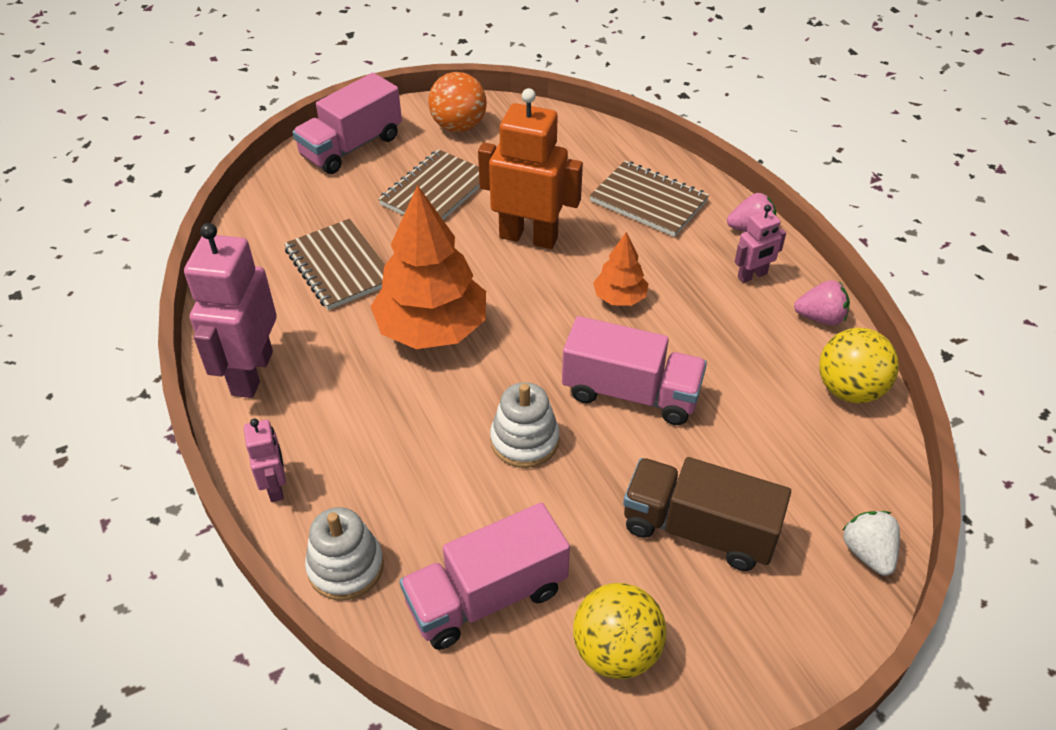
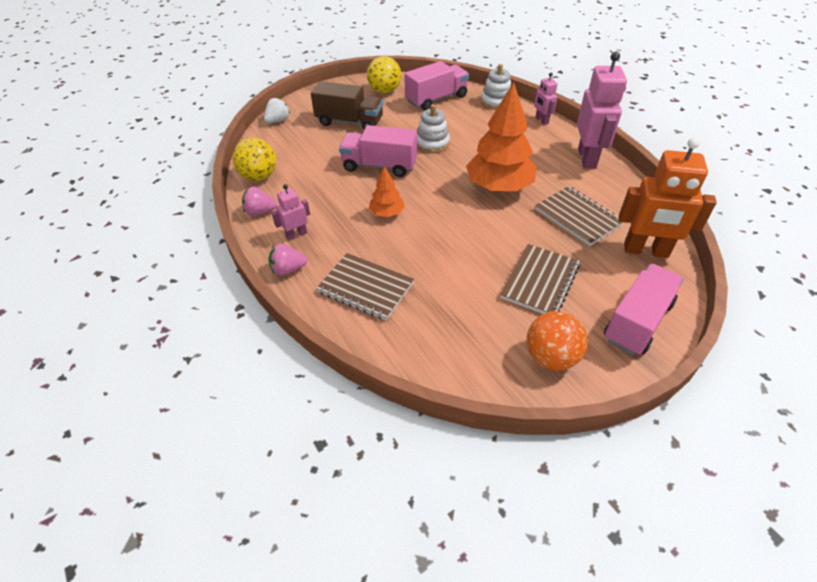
camera: 175 degrees right, 0 degrees up
orange robot [478,88,583,249] -> orange robot moved to [619,137,717,258]
white strawberry [843,511,900,576] -> white strawberry turned 120 degrees counterclockwise [264,97,290,123]

